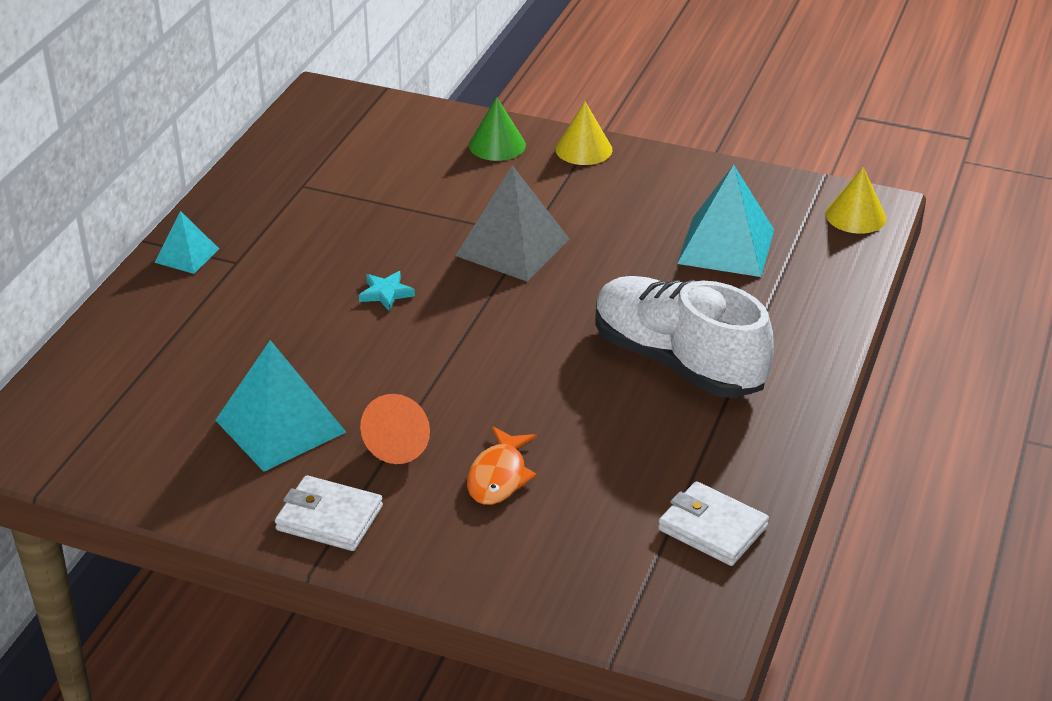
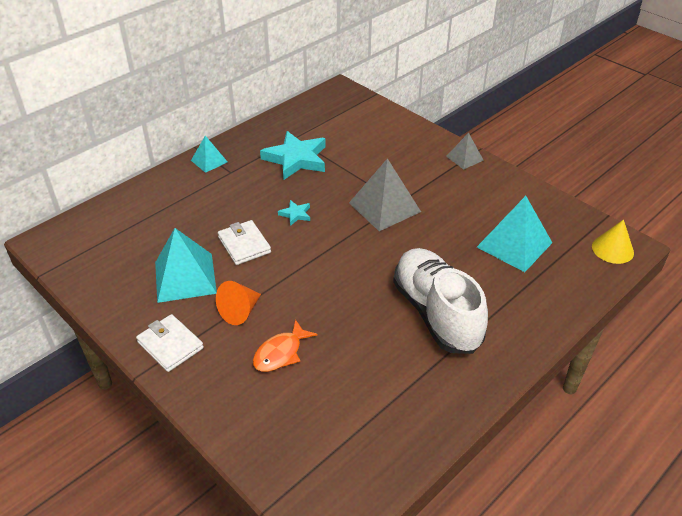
camera: 25 degrees right, 5 degrees up
green cone [469,97,526,161] -> none
yellow cone [555,102,612,165] -> grey pyramid [446,133,484,170]
white wallet [658,481,769,566] -> white wallet moved to [218,220,271,265]
none -> turquoise star [260,131,326,180]

